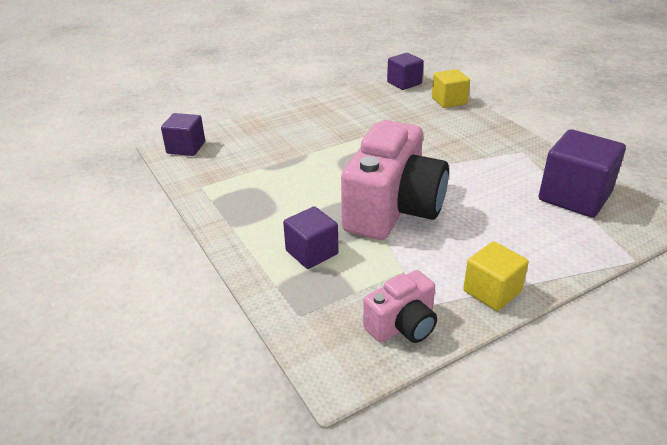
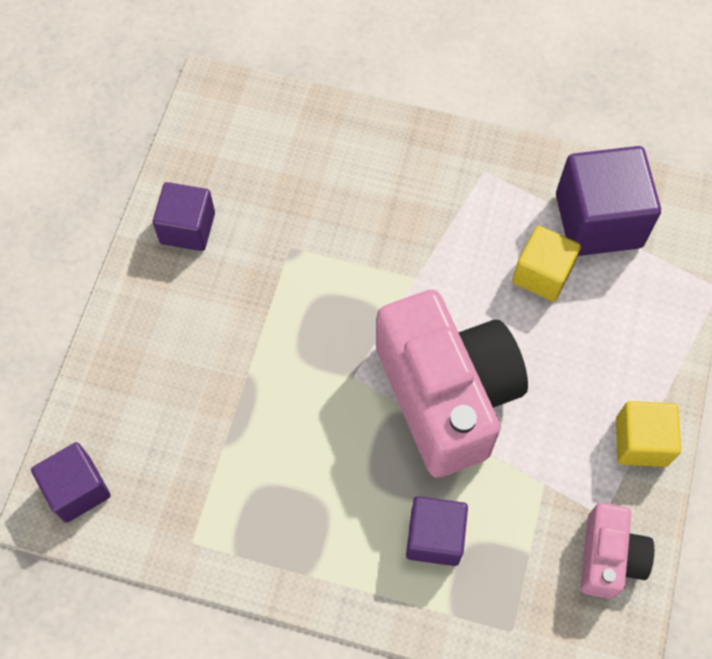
camera: 45 degrees left, 30 degrees up
purple cube [387,53,424,90] -> purple cube moved to [153,182,215,251]
yellow cube [432,69,470,108] -> yellow cube moved to [512,226,581,302]

